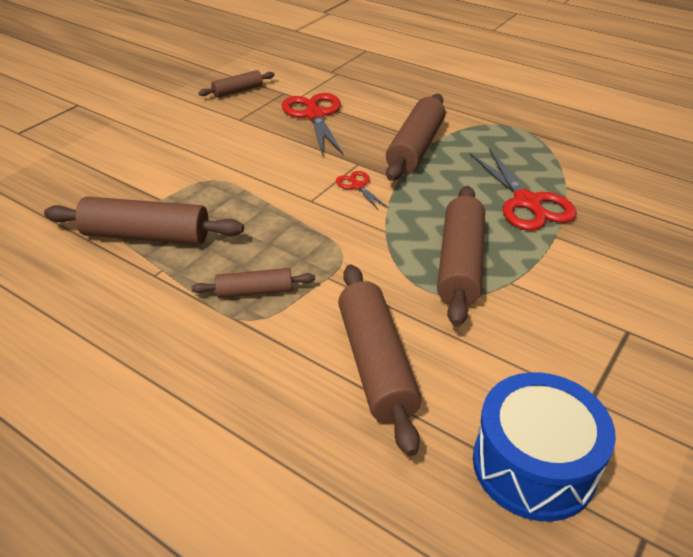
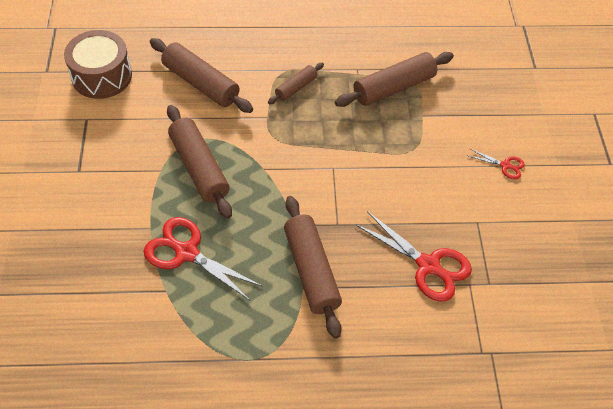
camera: 140 degrees right, 15 degrees up
brown rolling pin [198,70,274,98] -> none
red scissors [336,171,389,211] -> red scissors moved to [469,149,525,179]
blue drum [473,372,616,522] -> brown drum [64,30,132,99]

